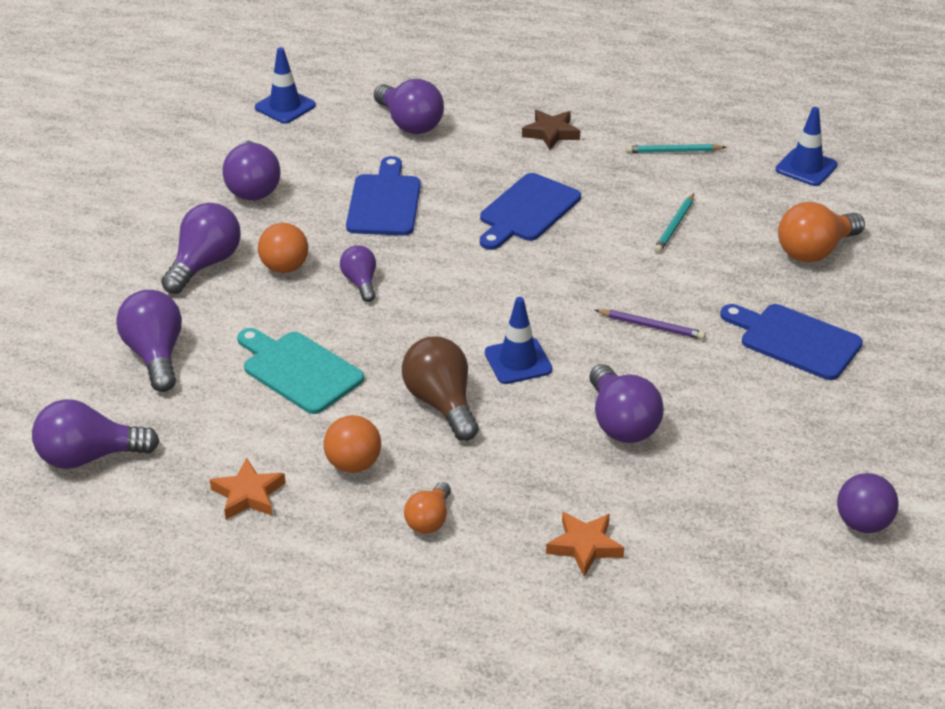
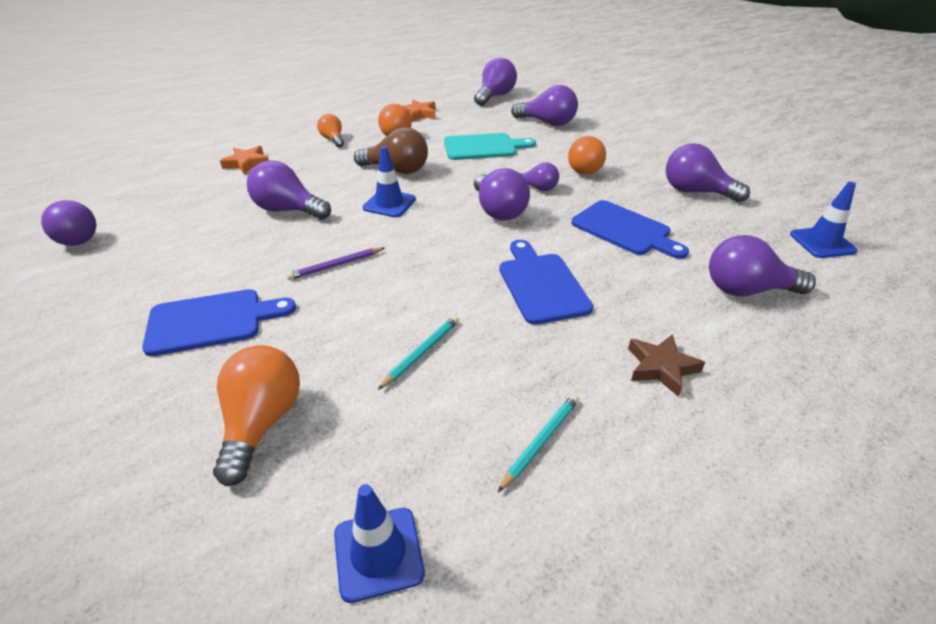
camera: 130 degrees right, 0 degrees up
purple light bulb [161,203,241,294] -> purple light bulb moved to [474,168,530,220]
turquoise pencil [654,193,694,253] -> turquoise pencil turned 60 degrees clockwise [378,315,459,390]

